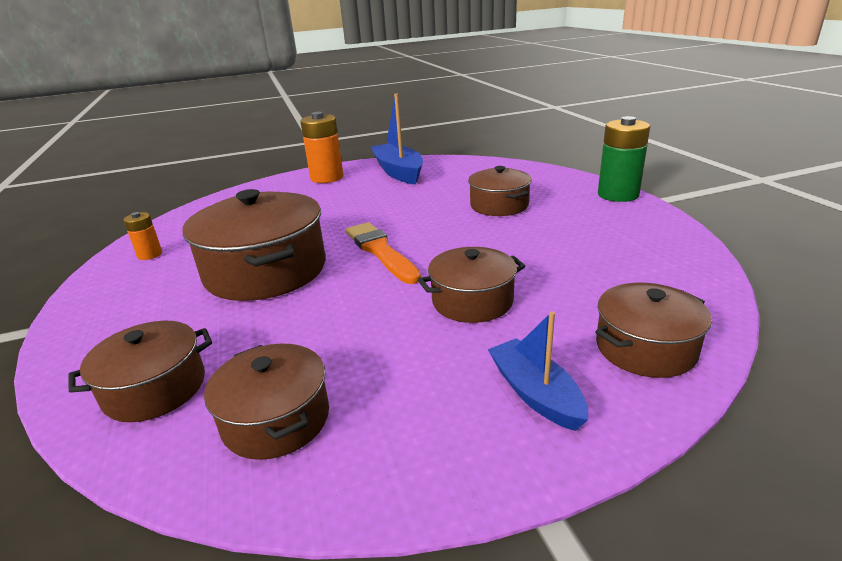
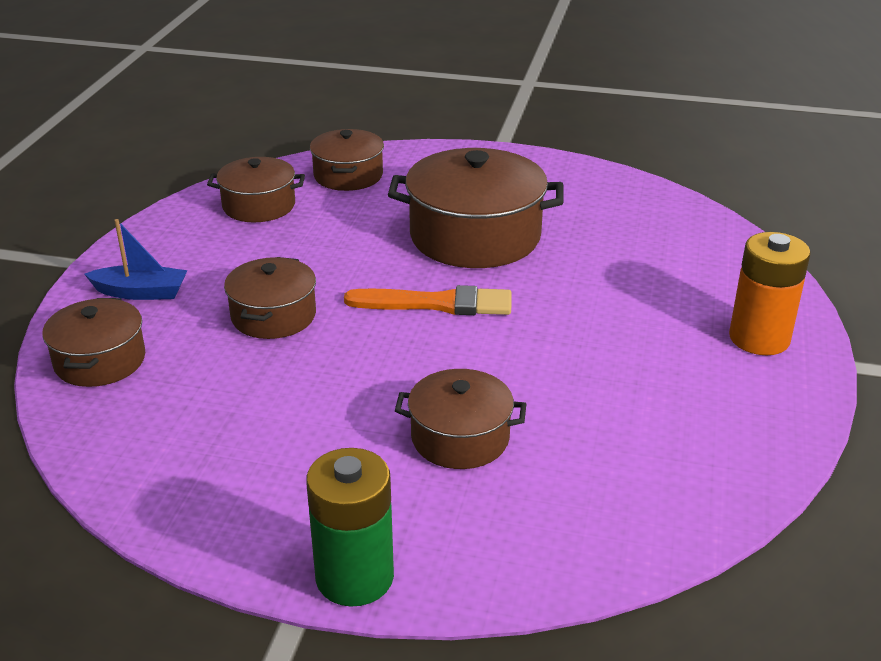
camera: 120 degrees right, 5 degrees up
orange battery [123,212,162,260] -> none
blue boat [371,94,423,185] -> none

